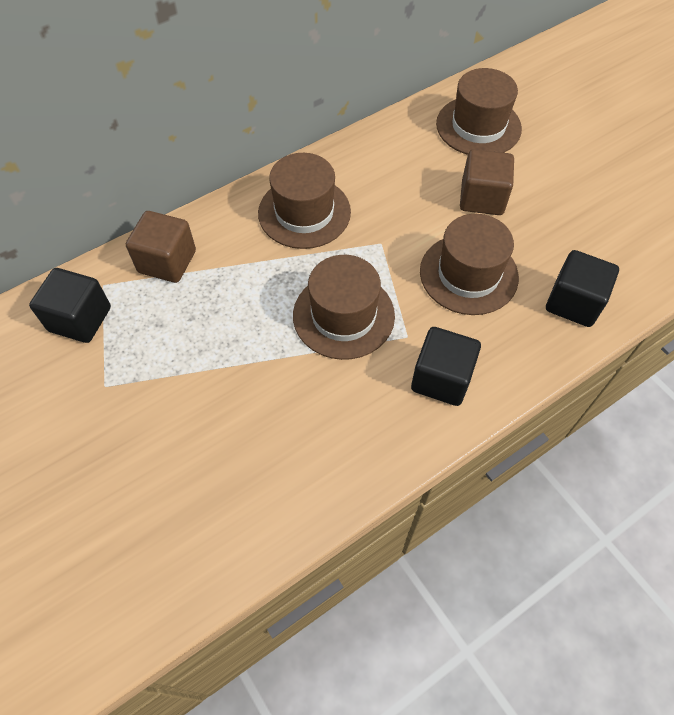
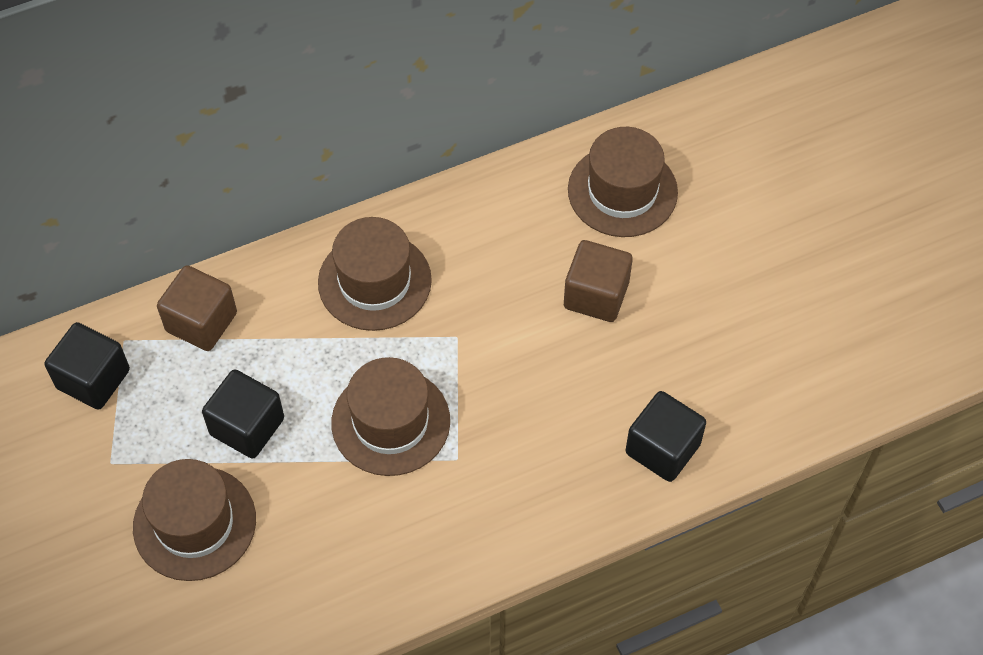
camera: 10 degrees right, 0 degrees up
black cube [411,327,481,406] -> black cube moved to [202,369,284,459]
brown hat [420,214,519,315] -> brown hat moved to [133,459,256,581]

